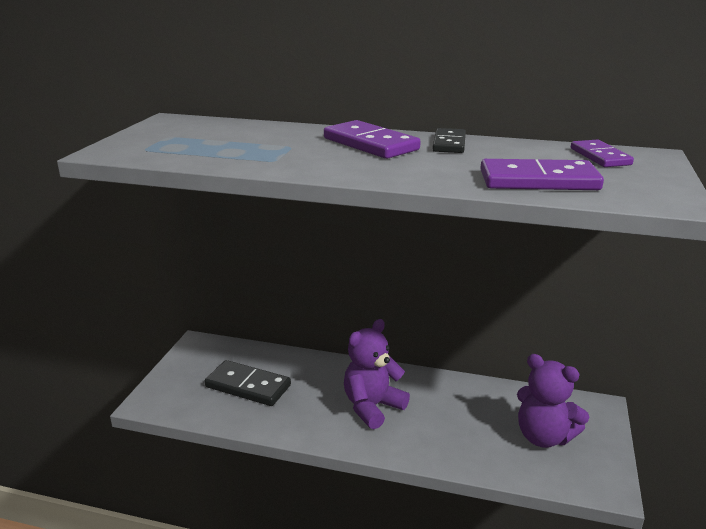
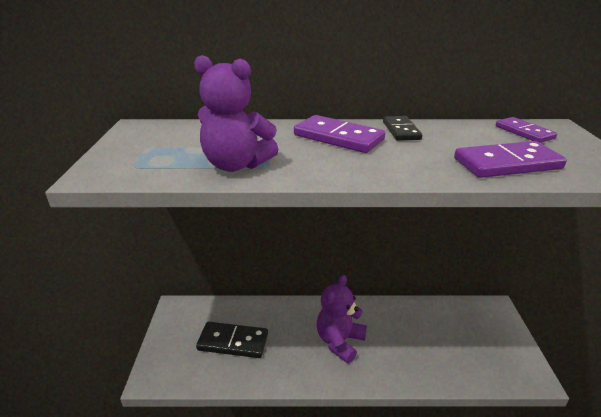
camera: 15 degrees left, 5 degrees up
purple teddy bear [517,354,589,448] -> purple teddy bear moved to [194,55,279,172]

